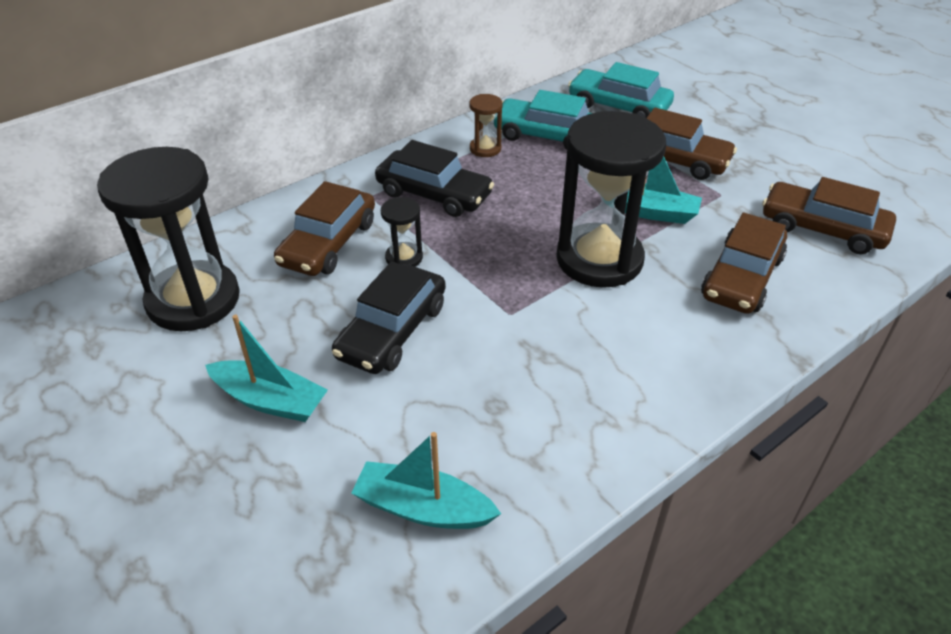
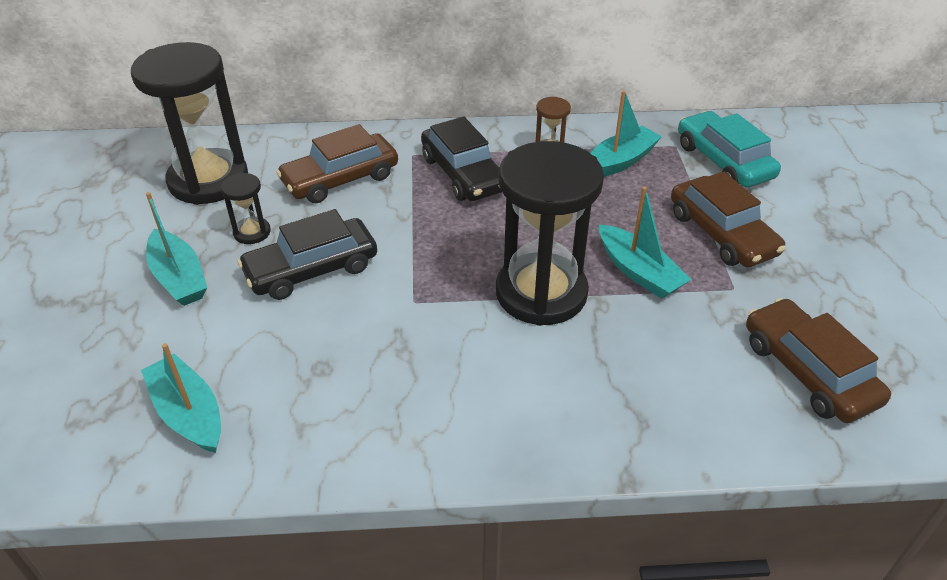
camera: 35 degrees right, 0 degrees up
black hourglass [381,197,423,267] -> black hourglass moved to [221,173,271,244]
turquoise car [494,90,592,150] -> turquoise boat [591,90,662,177]
brown car [701,213,787,314] -> none

